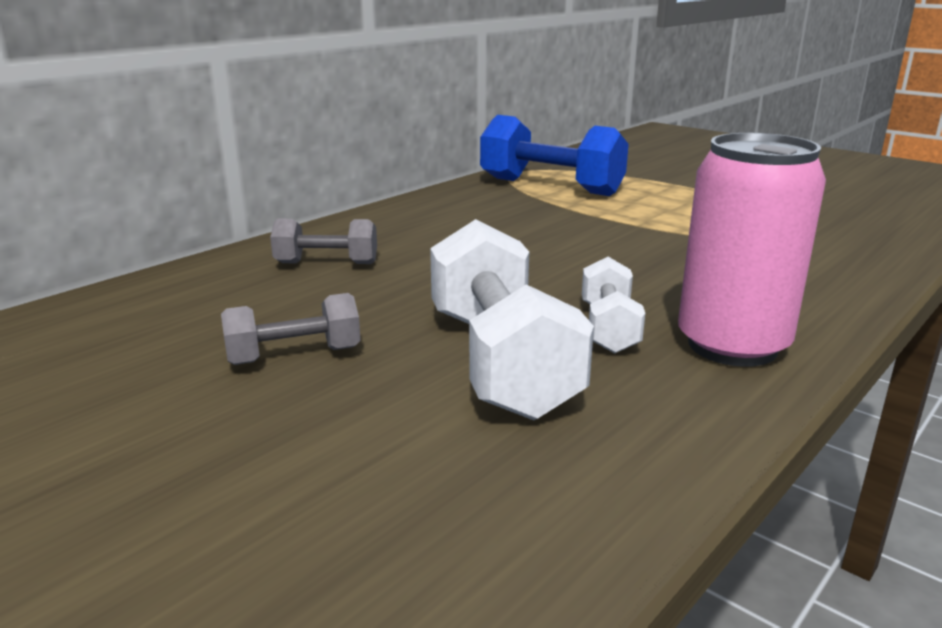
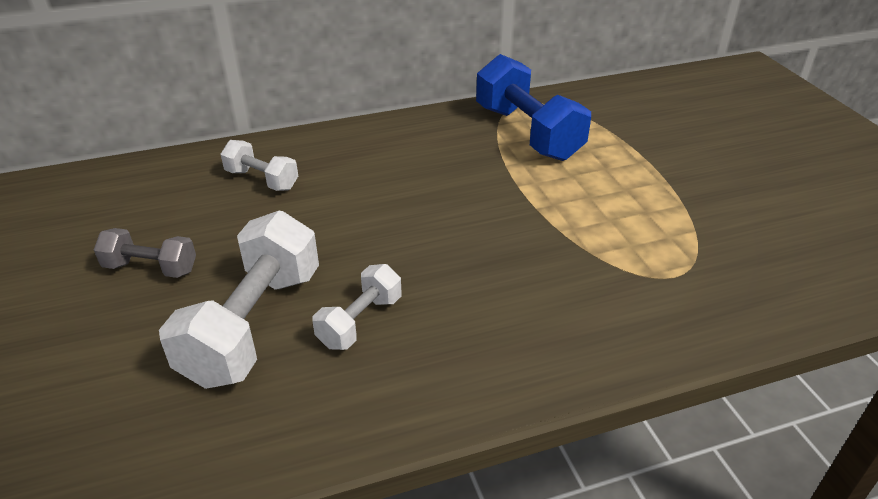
camera: 30 degrees right, 15 degrees up
grey dumbbell [270,219,377,264] -> white dumbbell [221,140,298,191]
pink can [678,133,826,367] -> none

